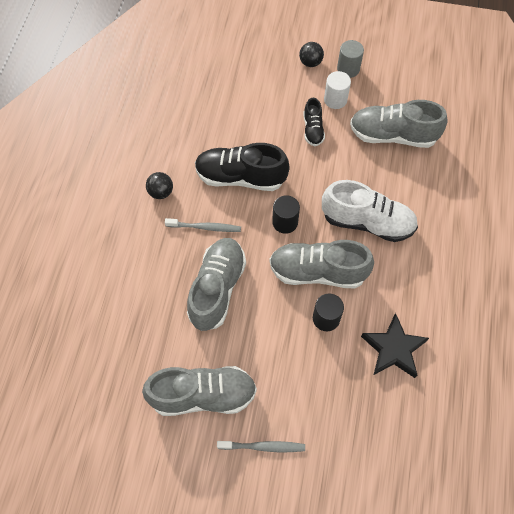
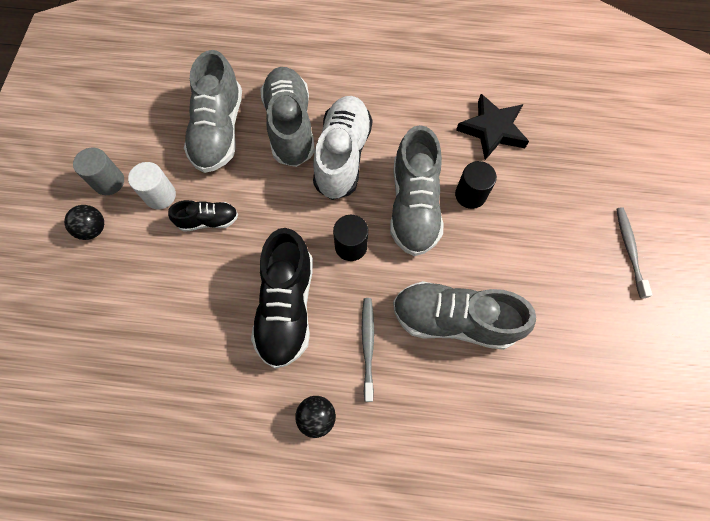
camera: 95 degrees left, 5 degrees up
grey shoe [142,366,257,416] -> grey shoe moved to [260,67,315,167]

